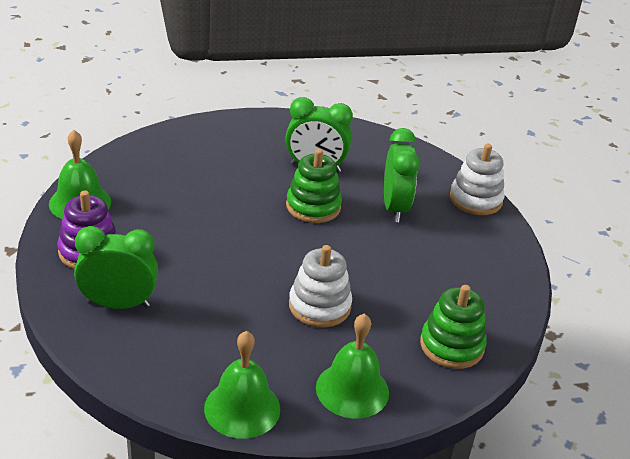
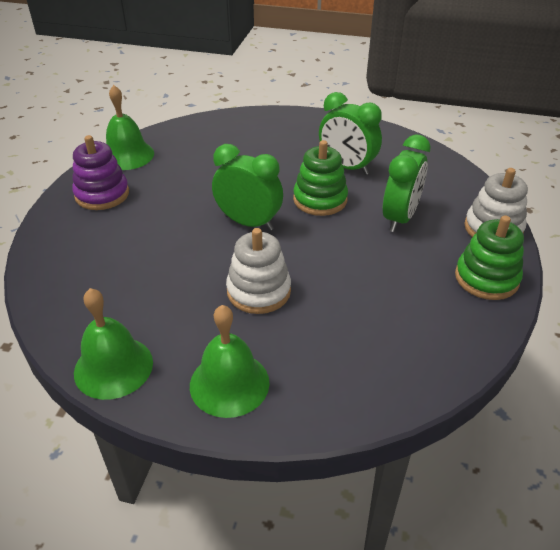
camera: 30 degrees right, 5 degrees up
green clock [74,226,158,309] -> green clock moved to [212,144,283,231]
green stacking toy [420,285,487,369] -> green stacking toy moved to [455,215,524,300]

